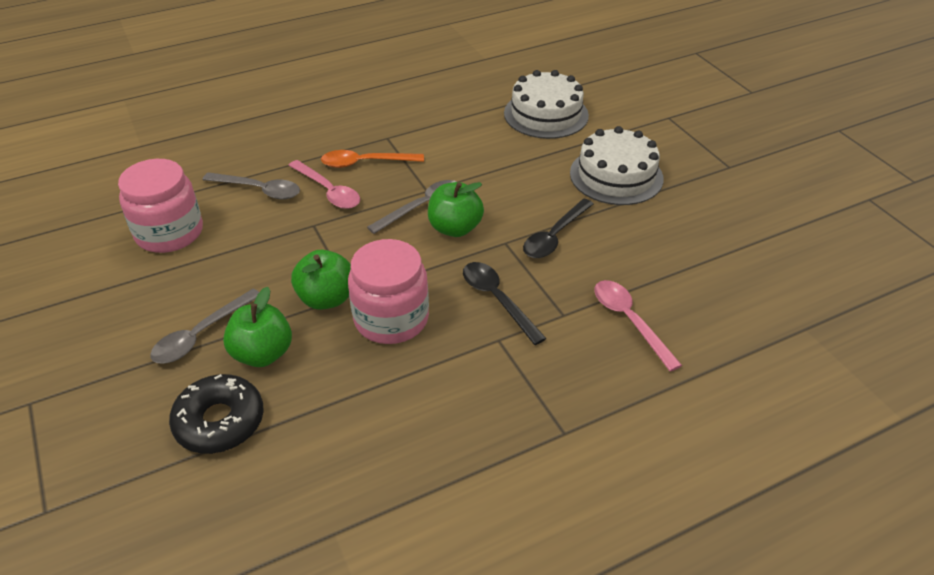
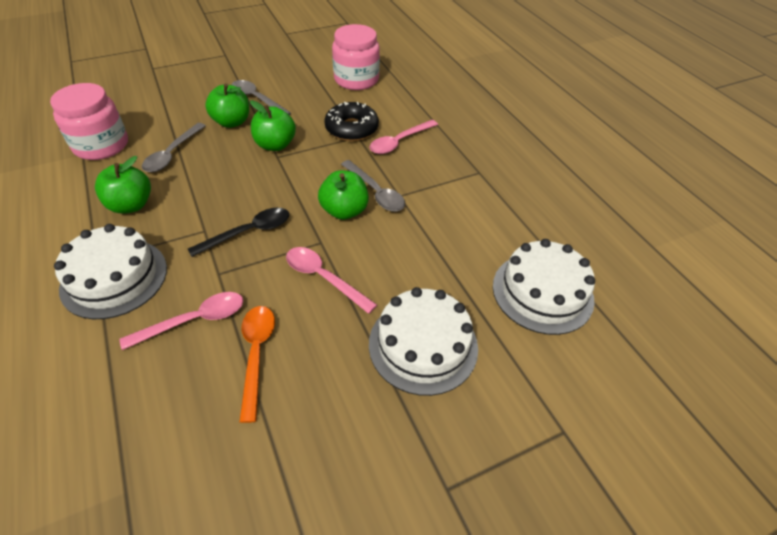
camera: 90 degrees right, 5 degrees up
black donut [169,374,264,454] -> black donut moved to [324,102,379,141]
grey spoon [202,172,300,199] -> grey spoon moved to [142,123,206,172]
orange spoon [321,150,424,168] -> orange spoon moved to [239,306,275,423]
pink jar [348,239,429,344] -> pink jar moved to [50,83,128,160]
black spoon [523,199,594,258] -> pink spoon [286,247,377,314]
none -> white cake [54,224,167,319]
none -> green apple [95,156,151,214]

